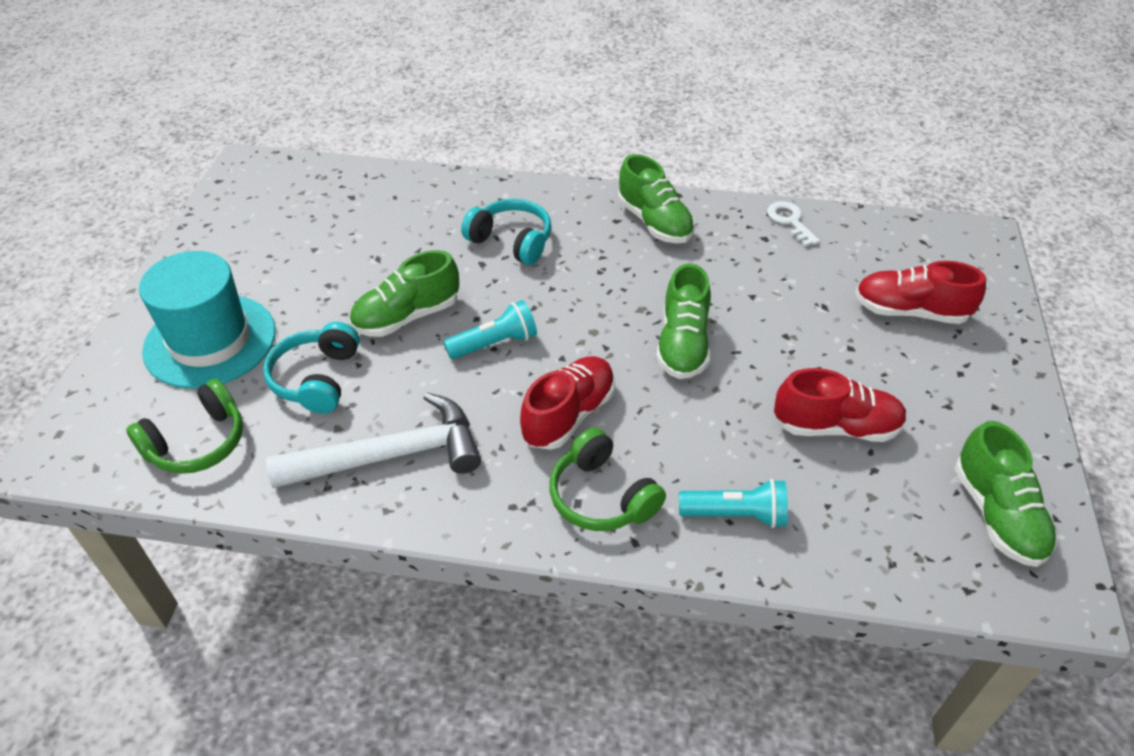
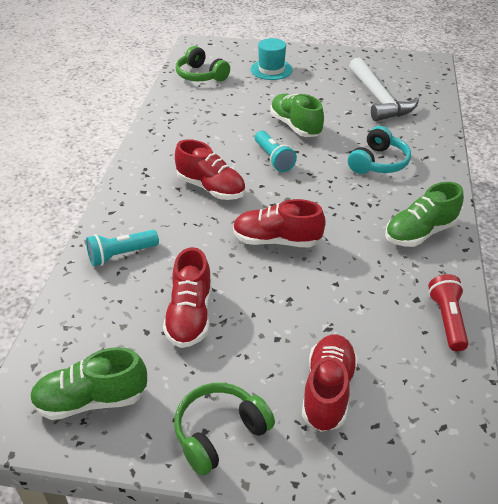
camera: 90 degrees right, 5 degrees down
turquoise hat [139,251,276,389] -> turquoise hat [251,38,293,80], size x0.61
turquoise headphones [263,322,360,414] -> none
white hammer [266,392,481,488] -> white hammer moved to [349,57,419,121]
green headphones [550,428,666,531] -> green headphones moved to [174,383,275,476]
green shoe [656,263,711,379] -> red shoe [233,199,326,248]
turquoise flashlight [679,479,788,528] -> turquoise flashlight turned 60 degrees clockwise [86,230,159,266]
white key [767,201,820,247] -> red flashlight [428,274,469,351]

